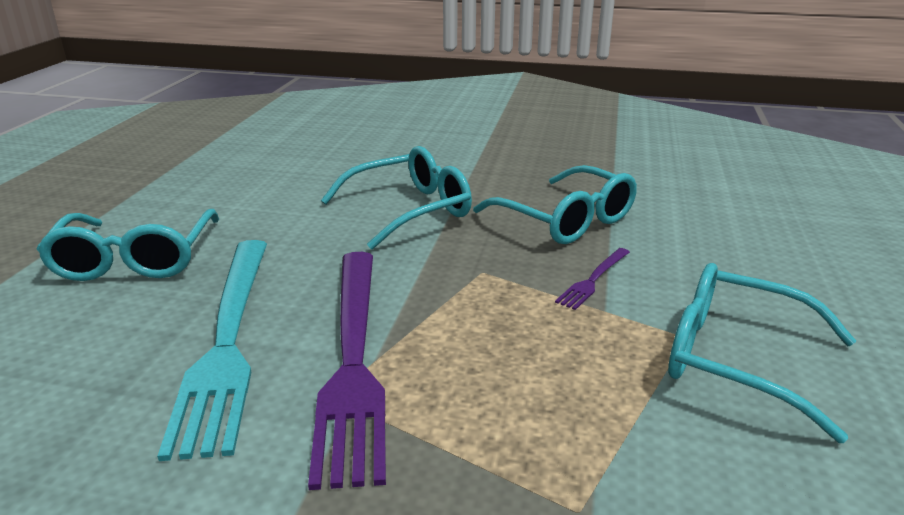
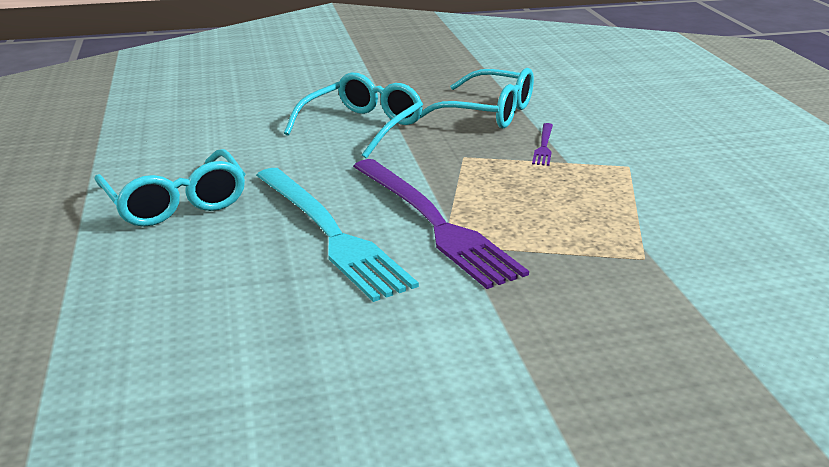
camera: 25 degrees left, 0 degrees up
turquoise glasses [668,263,856,443] -> none

